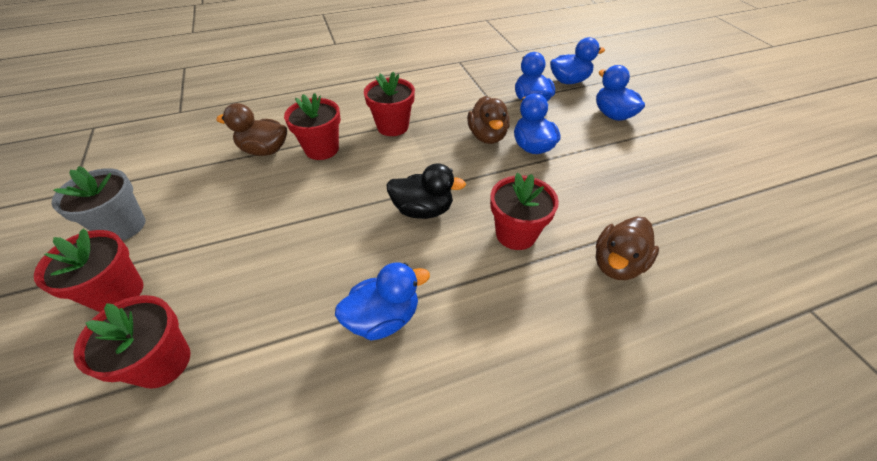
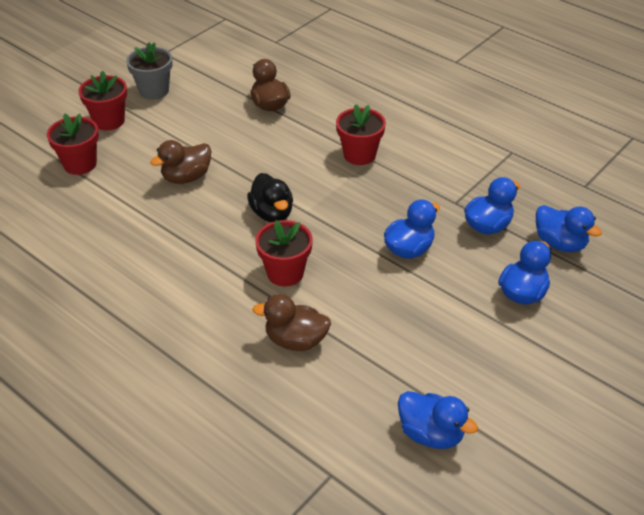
camera: 60 degrees right, 5 degrees down
red flower pot [284,93,341,160] -> none
blue duck [335,262,430,341] -> blue duck moved to [398,391,478,449]
brown duck [467,96,510,144] -> brown duck moved to [150,140,211,184]

